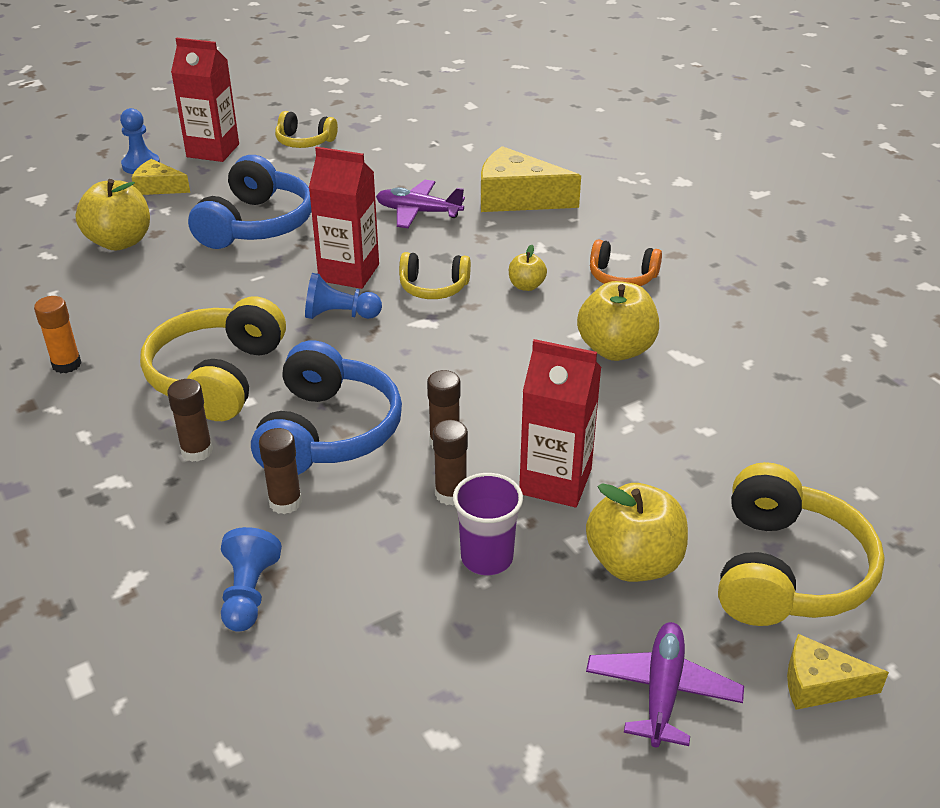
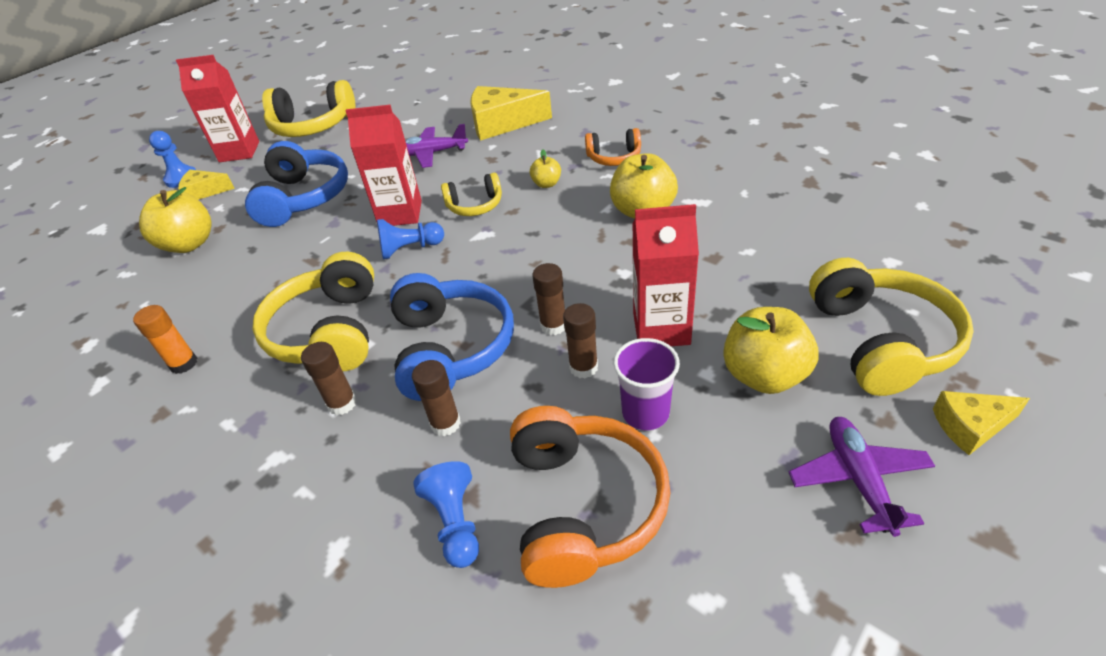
camera: 15 degrees left, 5 degrees up
yellow headphones [275,111,338,148] -> yellow headphones [262,80,356,137], size x1.79
none -> orange headphones [510,406,671,588]

